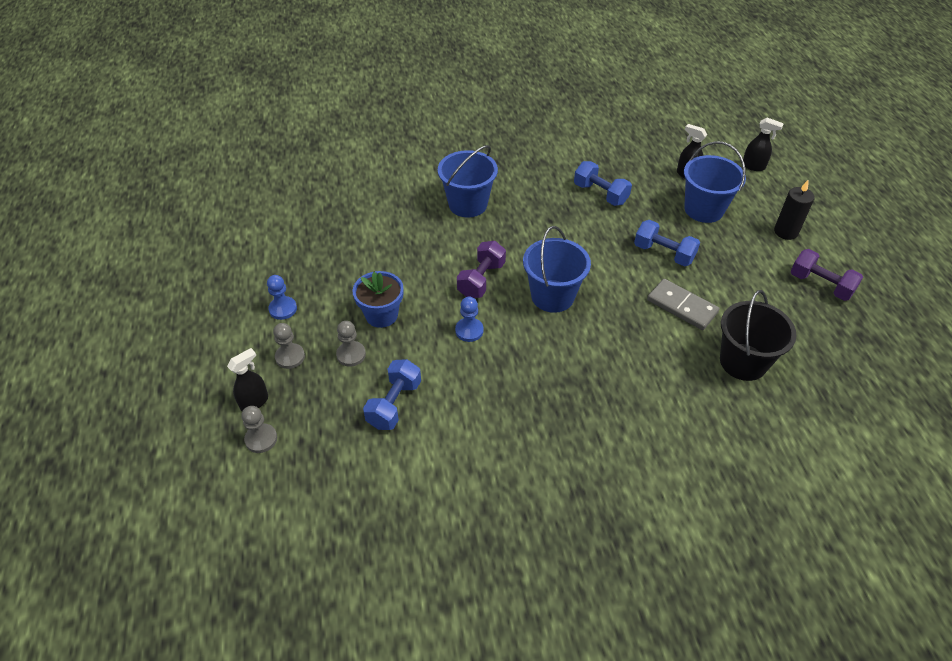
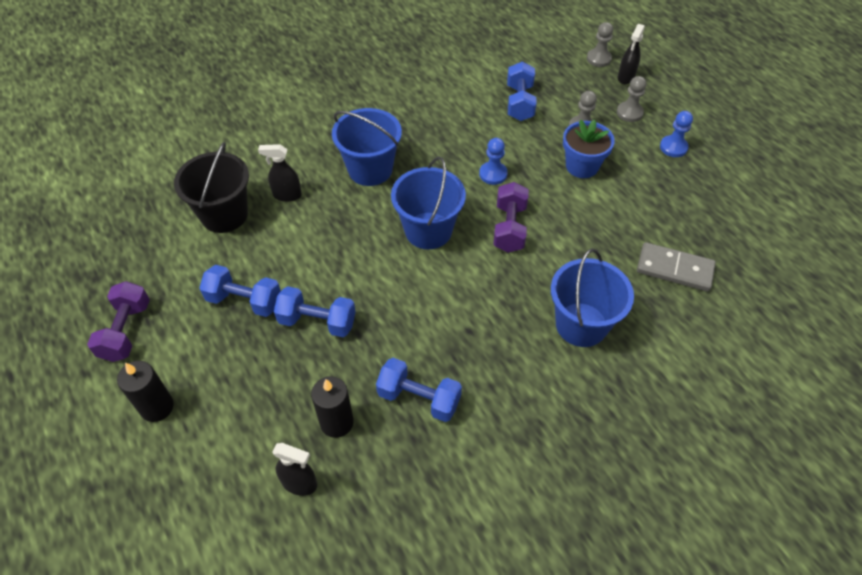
camera: 160 degrees right, 5 degrees up
grey domino [647,279,719,330] -> grey domino moved to [637,242,716,292]
blue bucket [684,141,746,223] -> blue bucket moved to [332,108,402,186]
black spray bottle [743,118,784,171] -> black spray bottle moved to [258,144,302,202]
purple dumbbell [790,249,863,301] -> purple dumbbell turned 75 degrees clockwise [87,281,150,362]
none -> blue dumbbell [199,265,281,317]
none -> black candle [311,376,354,438]

